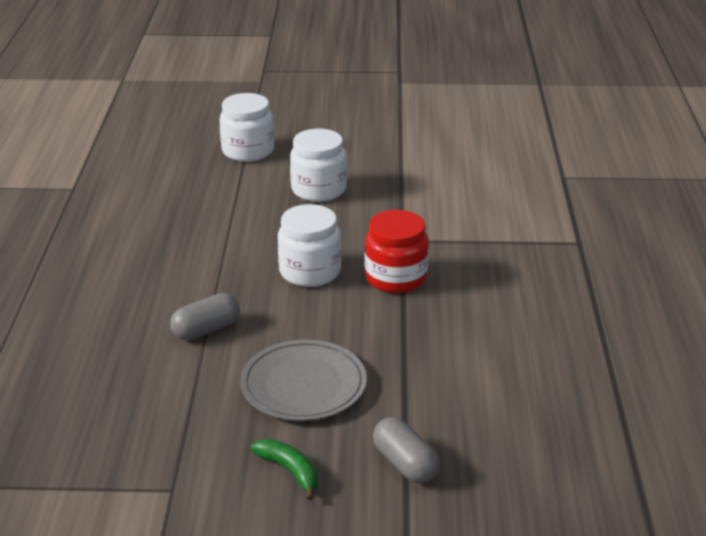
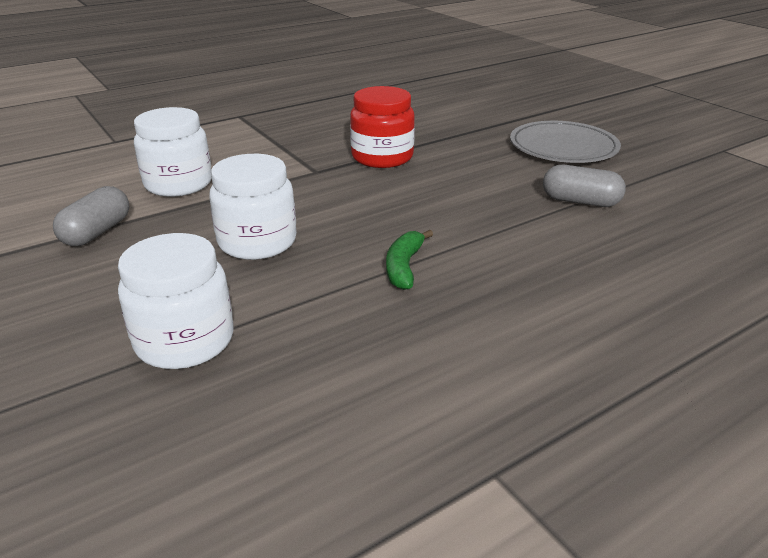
camera: 125 degrees left, 0 degrees up
green banana [251,439,318,500] -> green banana moved to [386,230,433,290]
white jar [278,204,341,287] -> white jar moved to [134,107,212,197]
grey capsule [373,417,440,483] -> grey capsule moved to [53,186,129,246]

